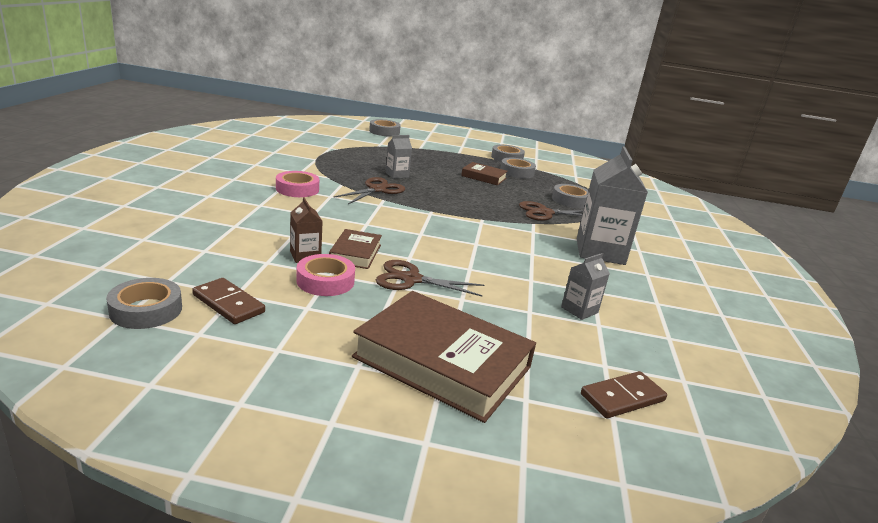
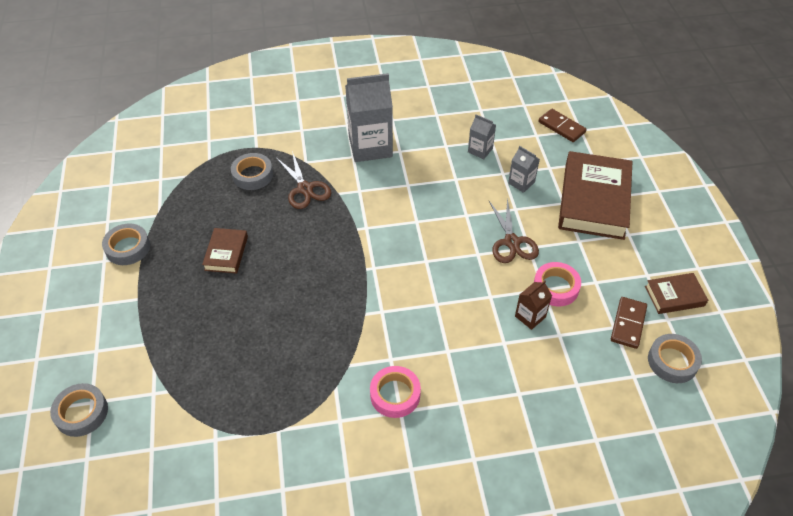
camera: 105 degrees left, 25 degrees up
brown book [329,229,382,269] -> brown book moved to [645,273,708,314]
brown scissors [333,177,405,204] -> none
grey carton [386,135,412,179] -> grey carton moved to [508,146,540,193]
grey tape [500,158,536,178] -> none

